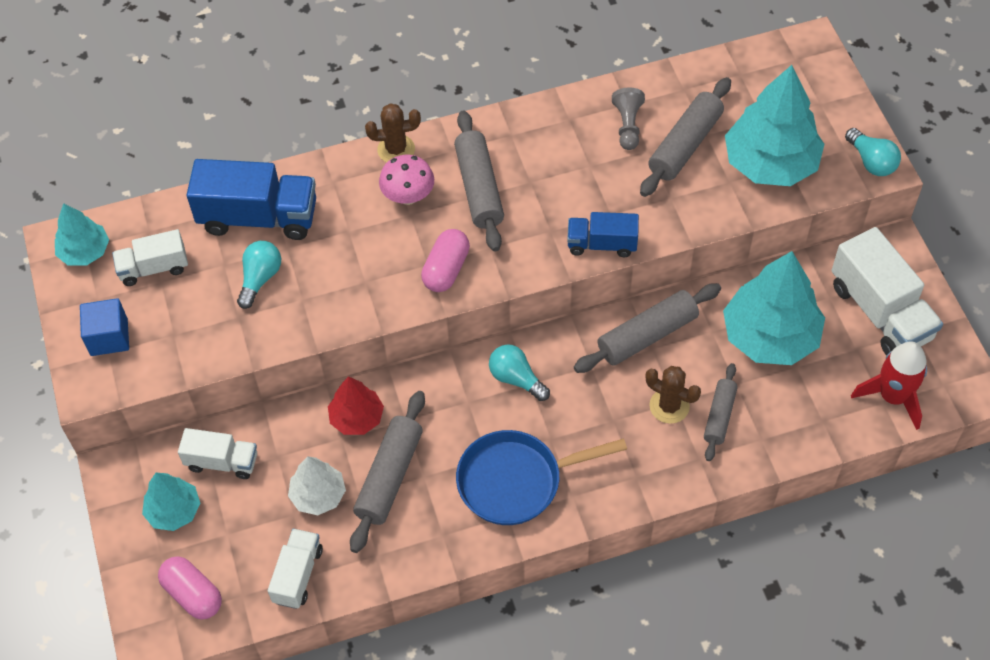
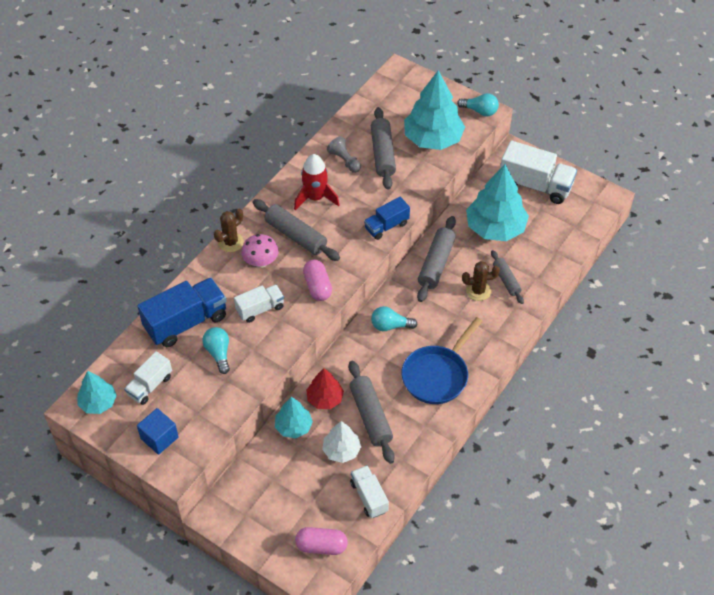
camera: 40 degrees left, 5 degrees down
turquoise tree [142,473,201,531] -> turquoise tree moved to [275,397,313,438]
white truck [178,428,257,479] -> white truck moved to [234,284,284,323]
red rocket [851,341,927,430] -> red rocket moved to [294,154,339,210]

